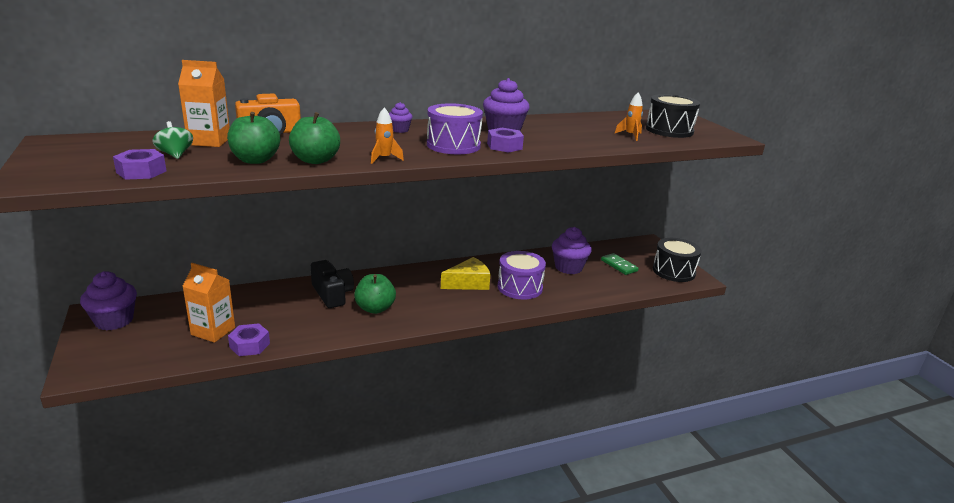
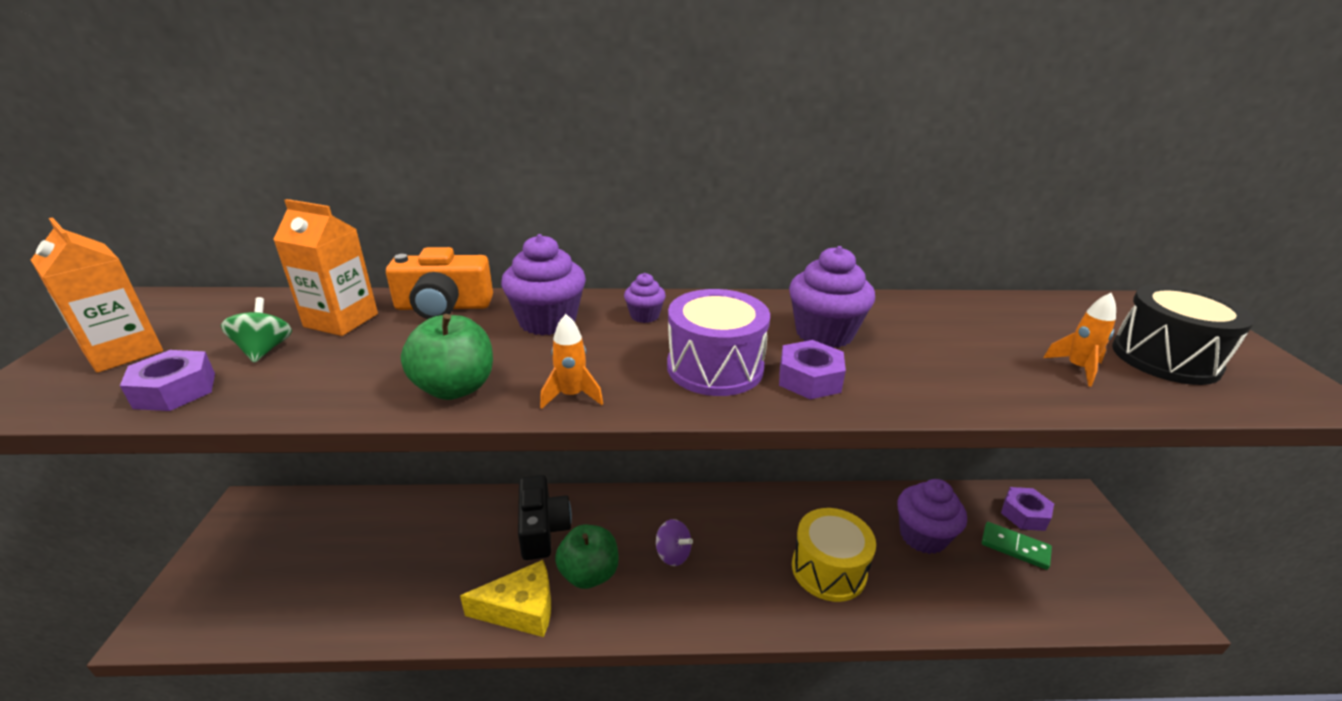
camera: 20 degrees right, 5 degrees up
purple cupcake [80,271,137,331] -> purple cupcake moved to [501,234,586,335]
orange carton [182,263,235,343] -> orange carton moved to [31,218,163,373]
green apple [227,112,280,164] -> none
purple nut [228,323,270,356] -> purple nut moved to [1001,487,1054,531]
yellow cheese [441,257,490,290] -> yellow cheese moved to [460,560,551,637]
purple drum [498,251,546,300] -> yellow drum [792,508,876,602]
green domino [601,253,639,275] -> green domino turned 45 degrees counterclockwise [982,522,1052,570]
black drum [653,238,702,282] -> none
none -> purple spinning top [656,519,693,566]

